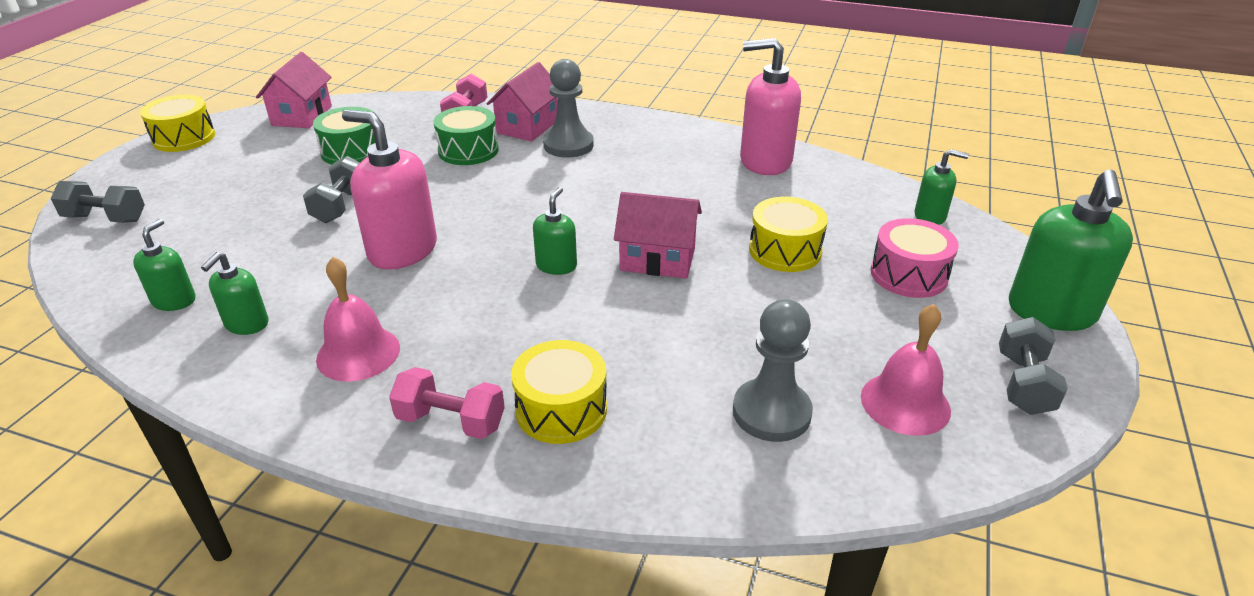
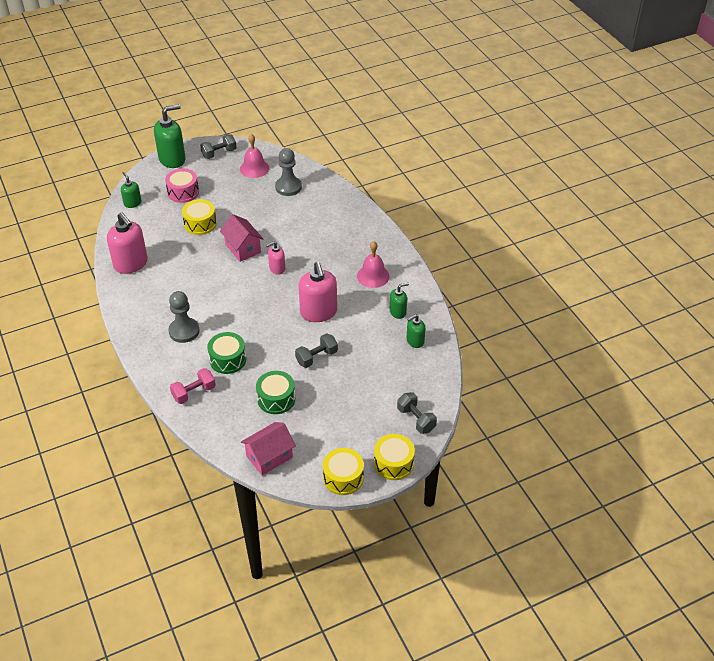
camera: 135 degrees left, 10 degrees up
pink dumbbell [389,367,505,439] -> none
pink house [487,62,558,141] -> none
yellow drum [511,340,607,444] -> yellow drum moved to [374,434,415,480]
green soap dispenser [533,187,577,275] -> pink soap dispenser [266,241,285,275]

